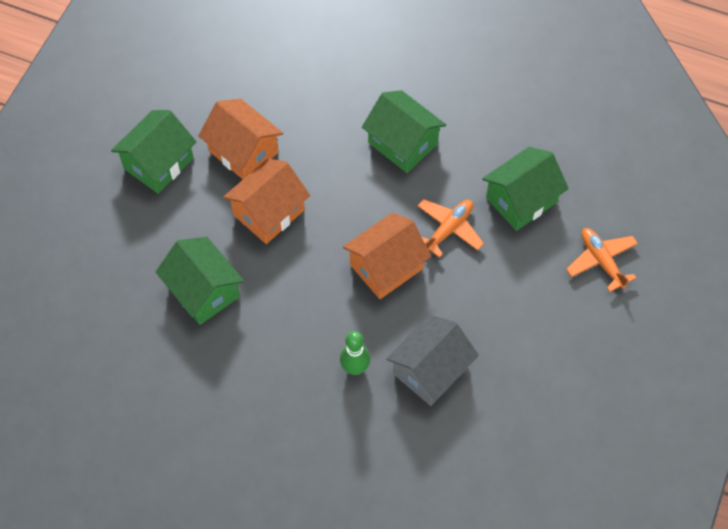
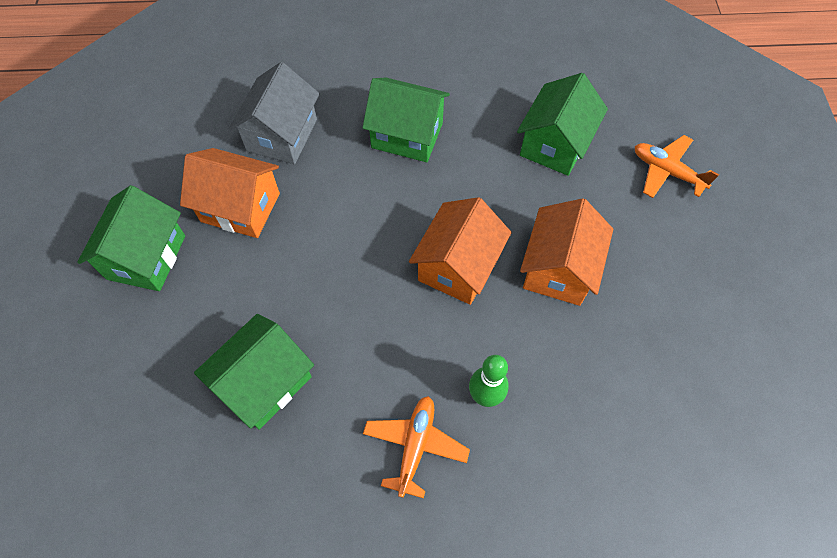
camera: 25 degrees left, 0 degrees up
green house [156,237,244,325] -> green house turned 75 degrees counterclockwise [194,314,314,430]
orange house [223,159,310,244] -> orange house moved to [520,198,613,306]
grey house [386,315,479,406] -> grey house moved to [229,62,320,164]
orange plane [417,199,484,258] -> orange plane moved to [363,396,470,499]

